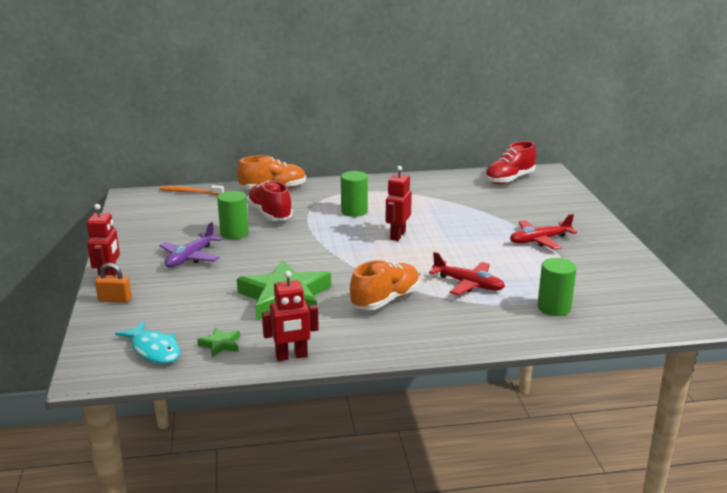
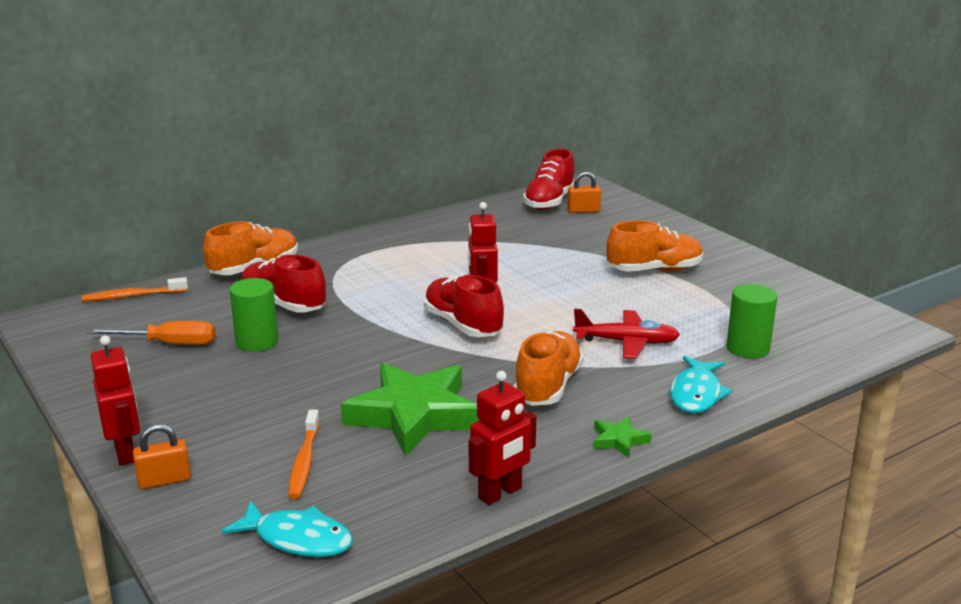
camera: 25 degrees left, 0 degrees up
purple plane [159,222,223,267] -> none
green star [197,327,240,357] -> green star moved to [593,416,651,458]
green cylinder [341,171,368,217] -> none
red plane [510,214,577,249] -> orange shoe [607,220,703,272]
none -> orange screwdriver [87,321,216,345]
none -> orange toothbrush [288,410,320,499]
none -> red shoe [424,275,504,337]
none -> orange padlock [567,171,601,213]
none -> turquoise fish [670,356,733,413]

